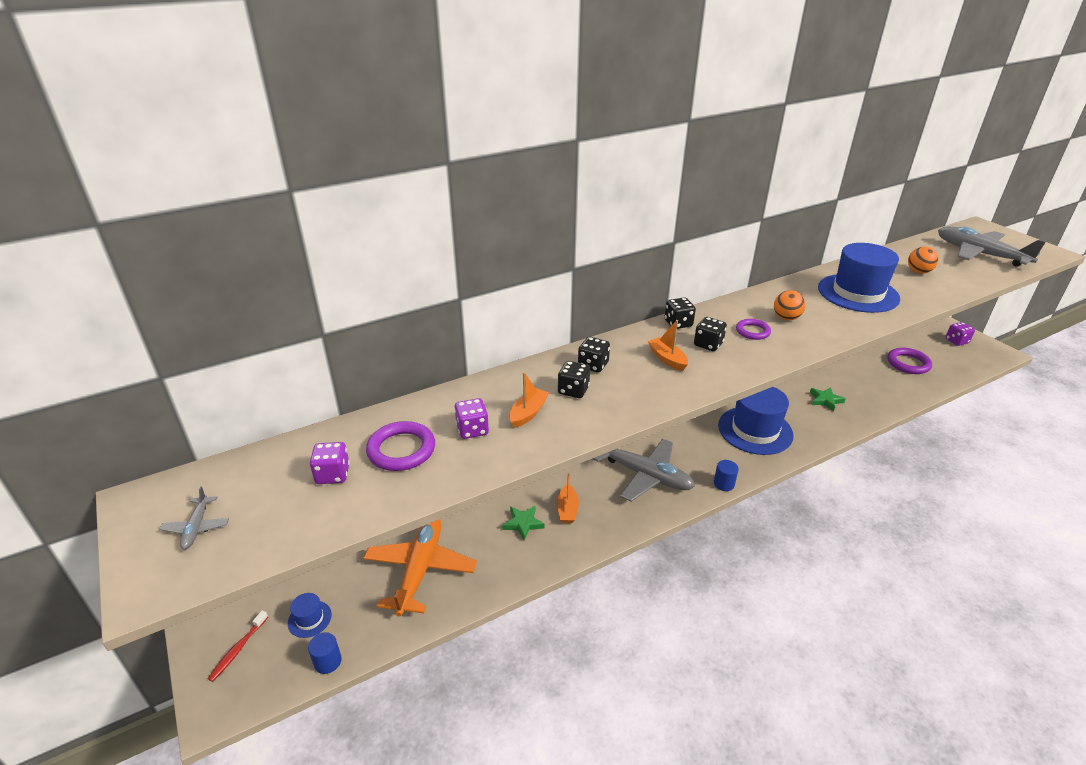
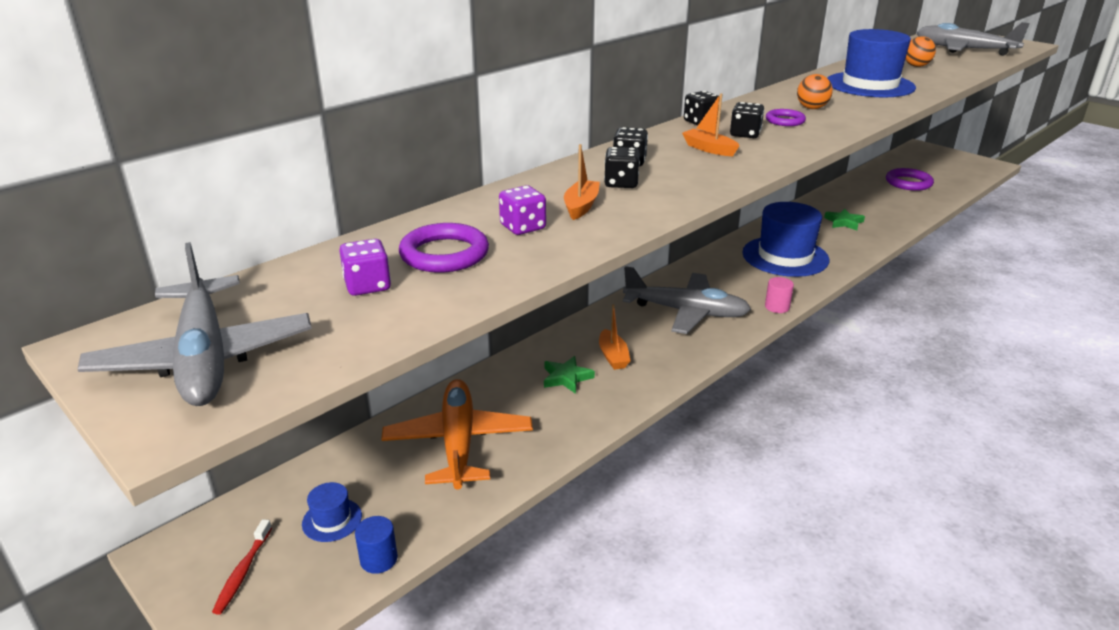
camera: 15 degrees left, 5 degrees down
grey plane [160,486,229,549] -> grey plane [77,242,312,406], size x2.32
blue cylinder [714,460,739,491] -> pink cylinder [765,277,794,313]
purple dice [945,322,975,346] -> none

